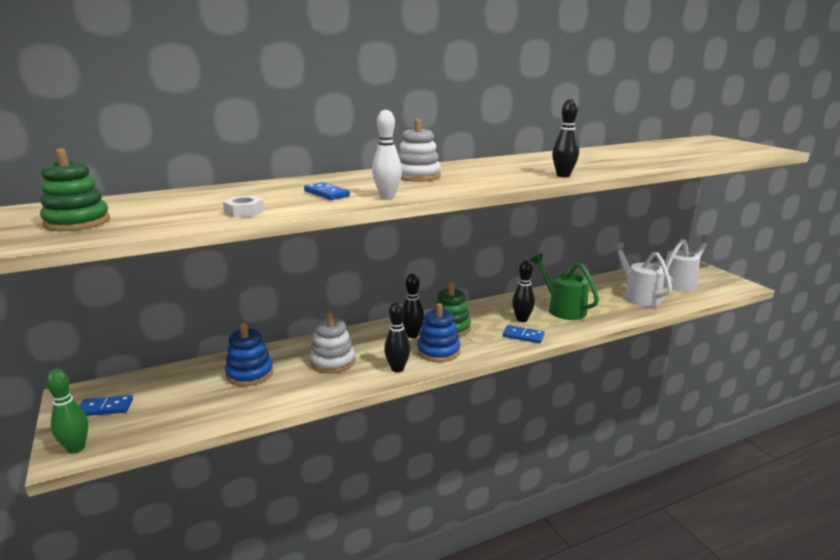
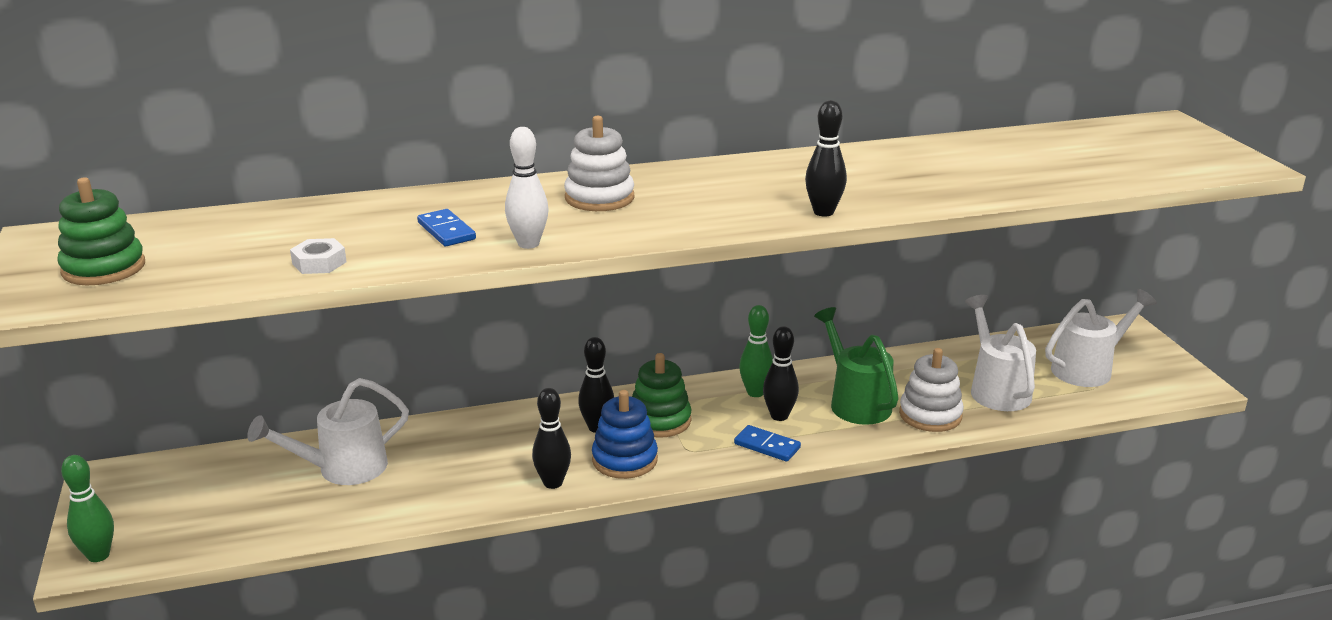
camera: 10 degrees right, 5 degrees up
blue domino [79,395,133,416] -> none
blue stacking toy [225,323,273,386] -> white watering can [247,378,409,485]
white stacking toy [310,312,355,374] -> white stacking toy moved to [899,348,964,432]
none -> green bowling pin [739,305,773,397]

